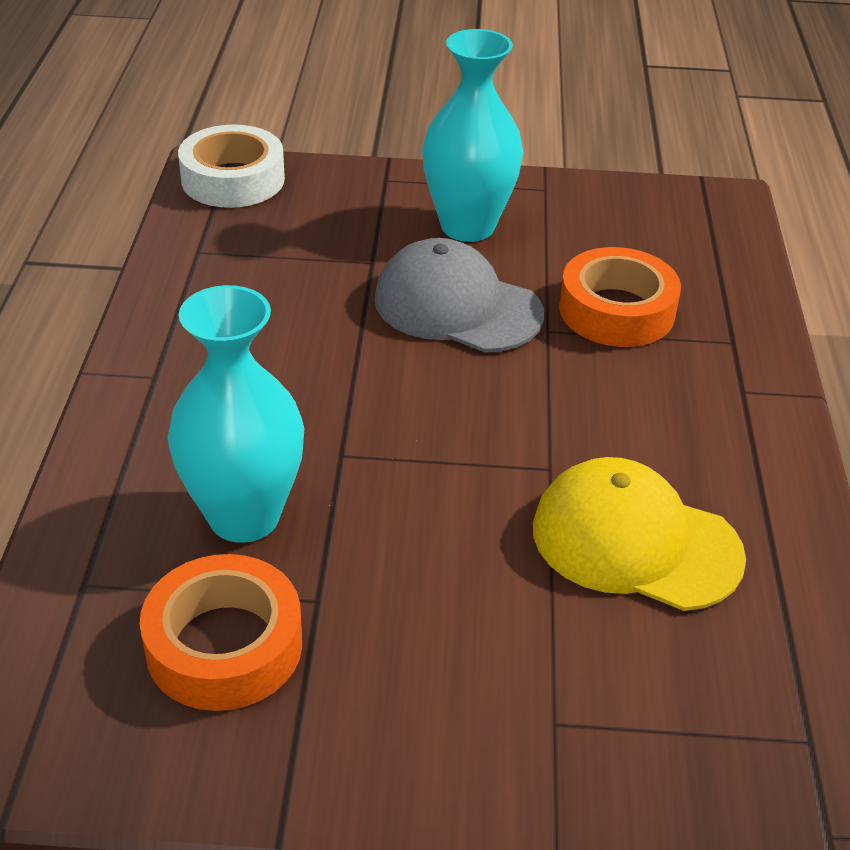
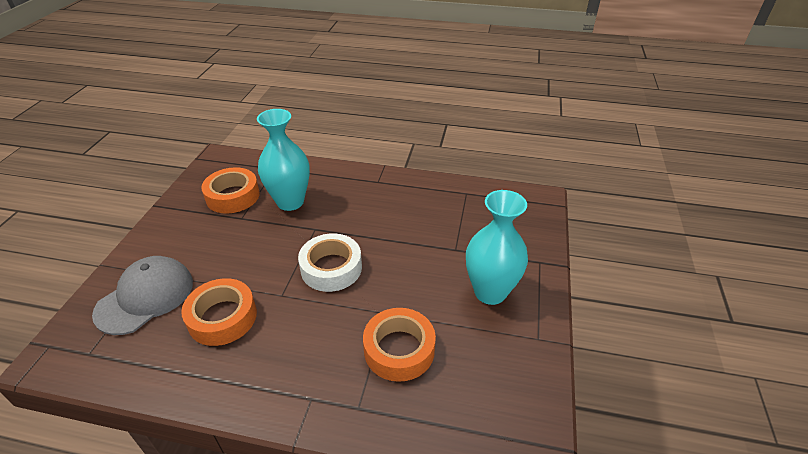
camera: 100 degrees right, 0 degrees up
white tape [178,125,285,208] -> white tape moved to [298,233,362,292]
grey cap [374,238,544,352] -> grey cap moved to [92,256,193,335]
yellow cap [533,457,746,611] -> orange tape [181,278,257,346]

